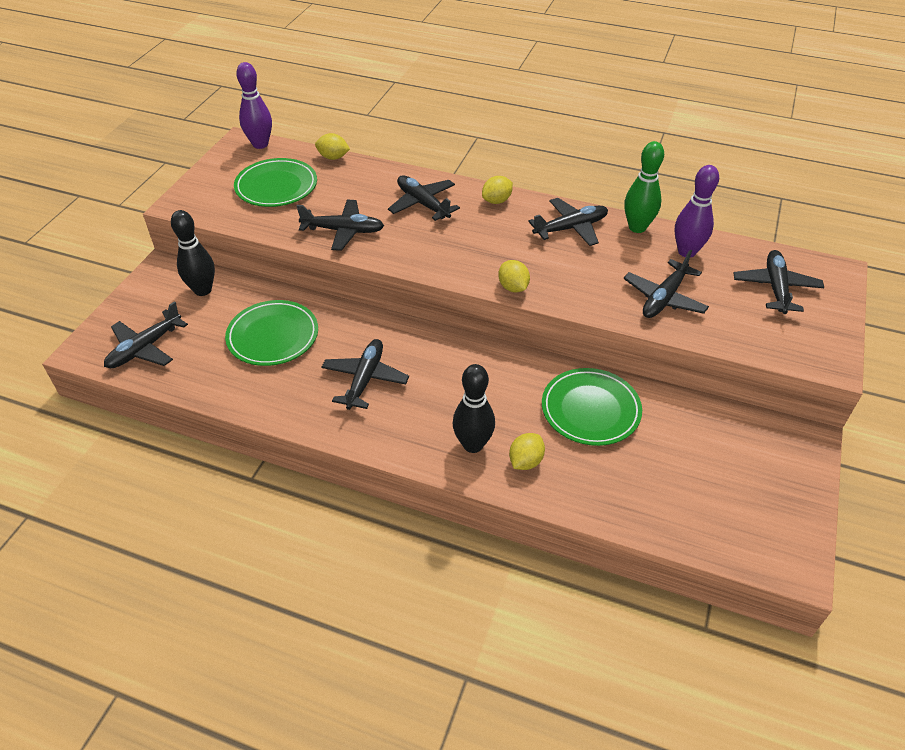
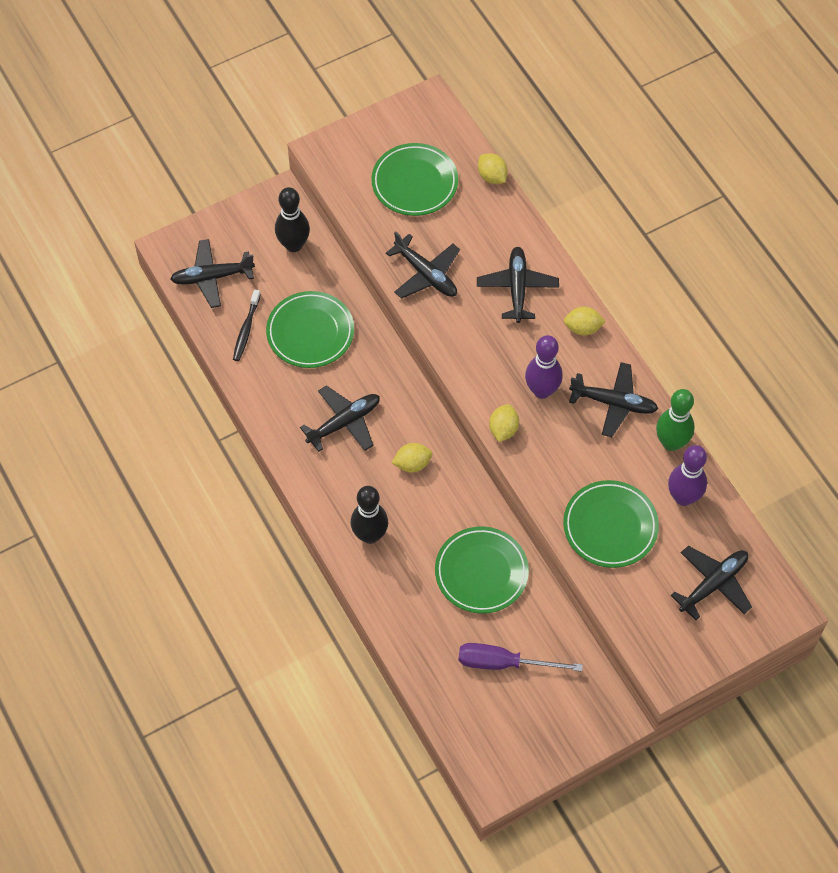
camera: 40 degrees right, 15 degrees up
purple bowling pin [236,62,272,149] -> purple bowling pin moved to [525,335,563,399]
yellow lemon [509,433,545,470] -> yellow lemon moved to [392,443,432,472]
black plane [623,249,709,318] -> green plate [563,480,659,568]
none -> black toothbrush [233,289,261,361]
none -> purple screwdriver [458,643,583,672]

